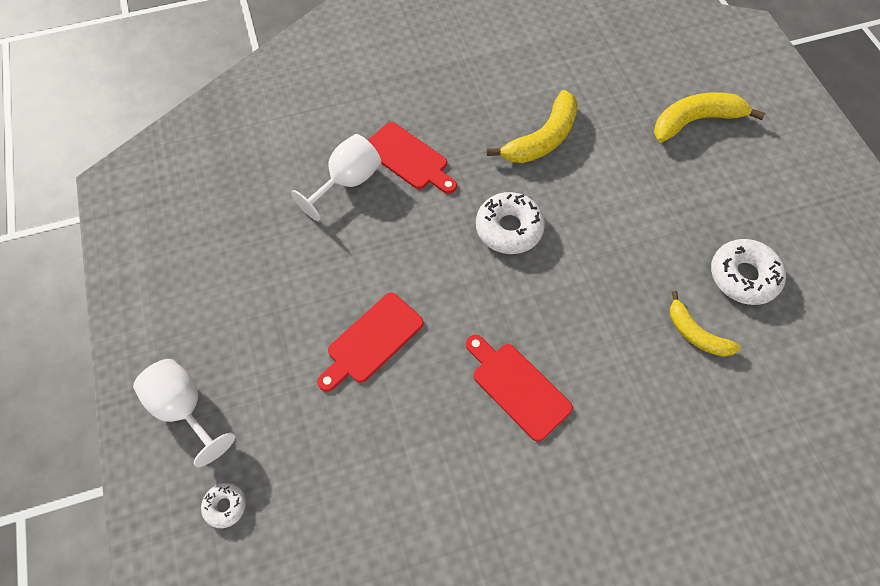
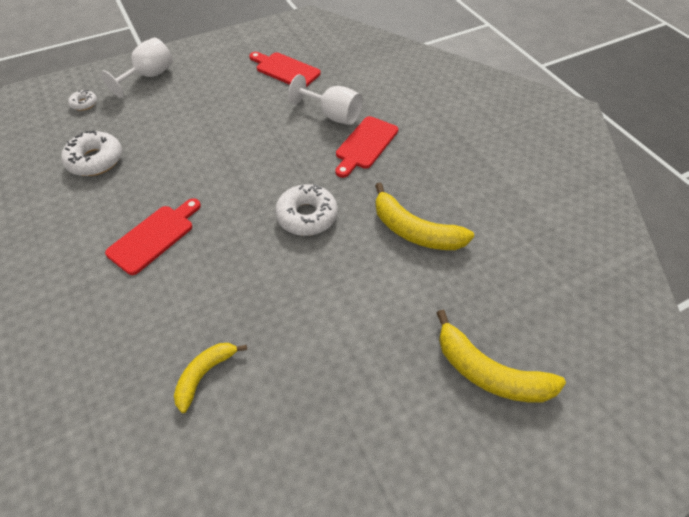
camera: 80 degrees right, 10 degrees down
red cutting board [317,293,424,392] -> red cutting board moved to [249,52,321,87]
yellow banana [654,92,765,142] -> yellow banana turned 150 degrees clockwise [437,310,566,403]
white donut [711,239,786,305] -> white donut moved to [61,130,122,176]

